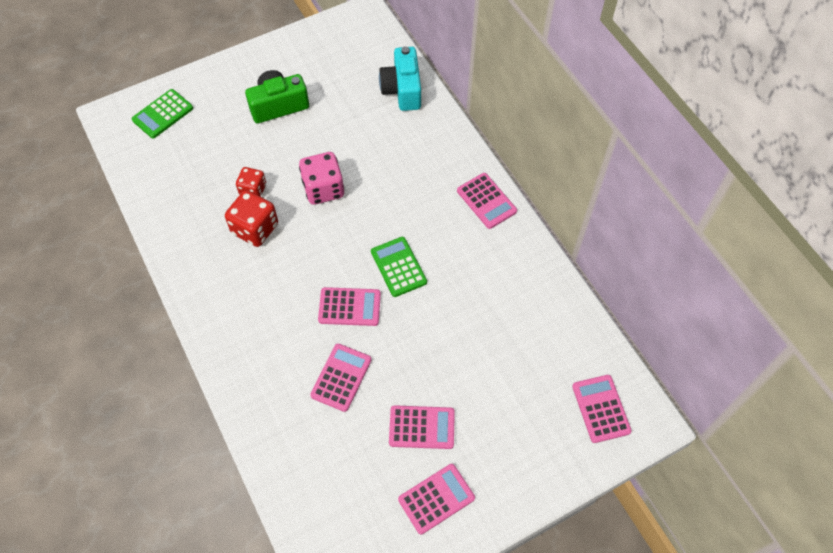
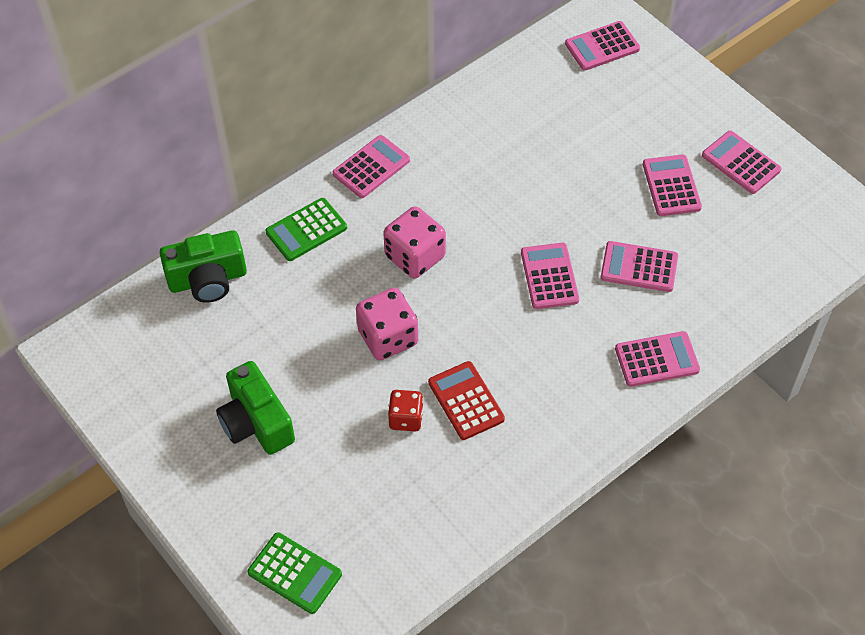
camera: 100 degrees left, 5 degrees down
red dice [225,190,278,247] -> red calculator [428,361,505,440]
green calculator [371,237,427,297] -> green calculator moved to [266,198,347,261]
turquoise camera [379,46,421,111] -> green camera [160,230,247,303]
none -> pink dice [383,206,446,279]
none -> pink calculator [615,331,700,387]

